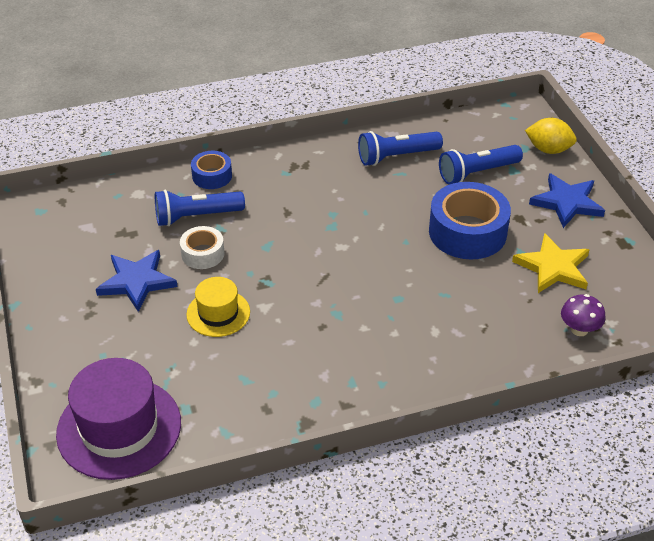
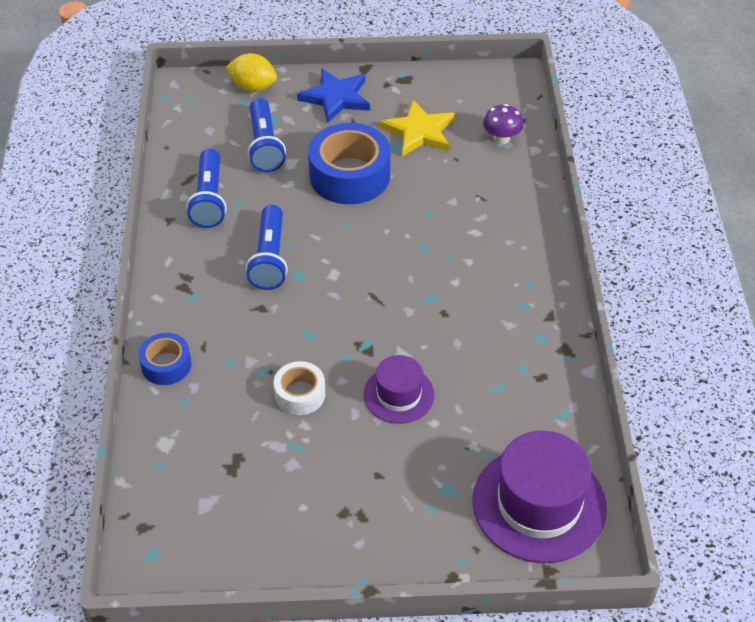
camera: 75 degrees left, 5 degrees up
blue star [96,250,178,312] -> none
blue flashlight [155,190,245,226] -> blue flashlight moved to [246,205,288,290]
yellow hat [186,277,250,337] -> purple hat [363,355,435,424]
yellow lemon [525,118,577,154] -> yellow lemon turned 75 degrees clockwise [226,53,277,92]

